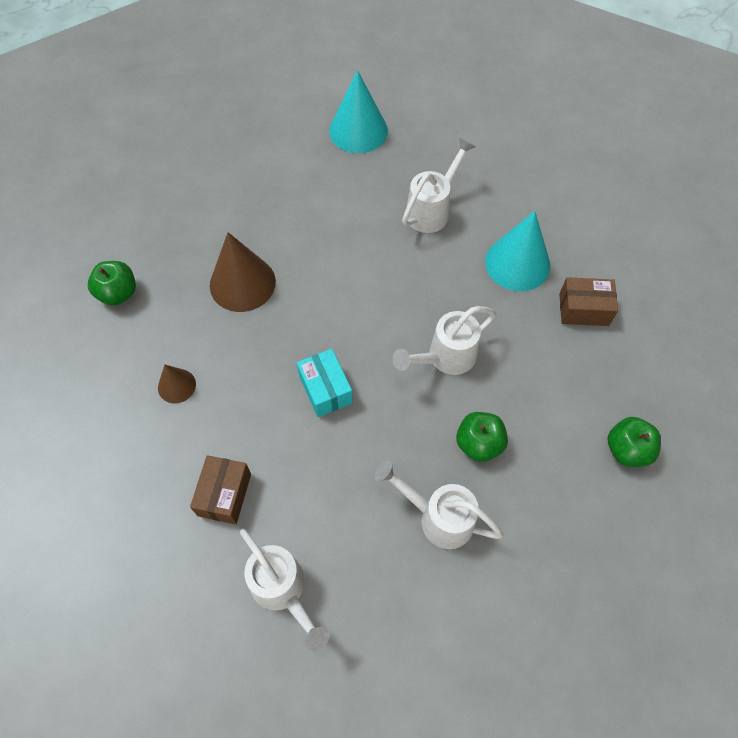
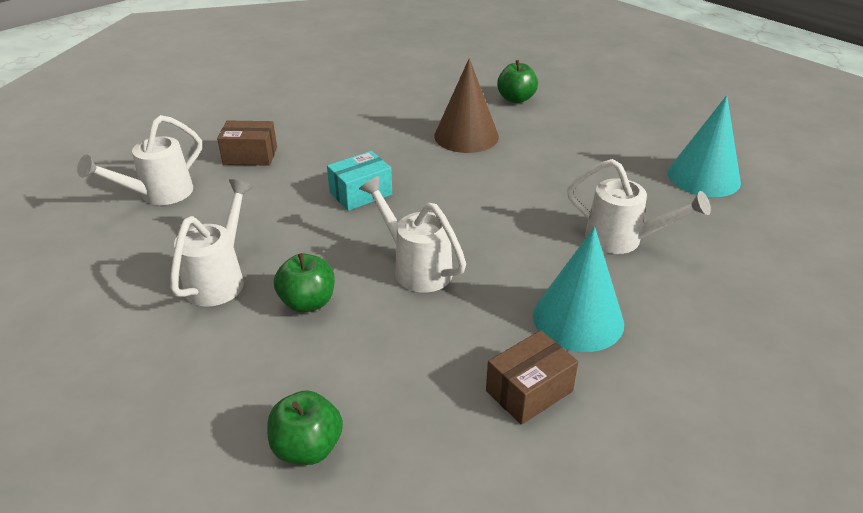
camera: 80 degrees right, 25 degrees down
green apple [88,261,136,306] -> green apple moved to [497,60,538,103]
brown cone [158,365,196,403] -> none
brown box [559,277,618,326] -> brown box turned 60 degrees clockwise [486,330,579,425]

